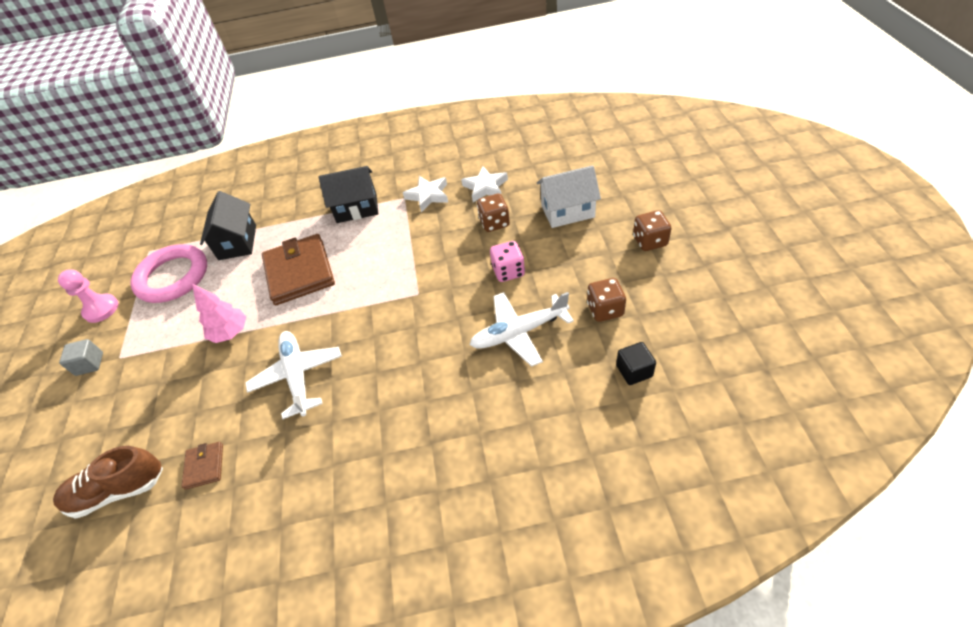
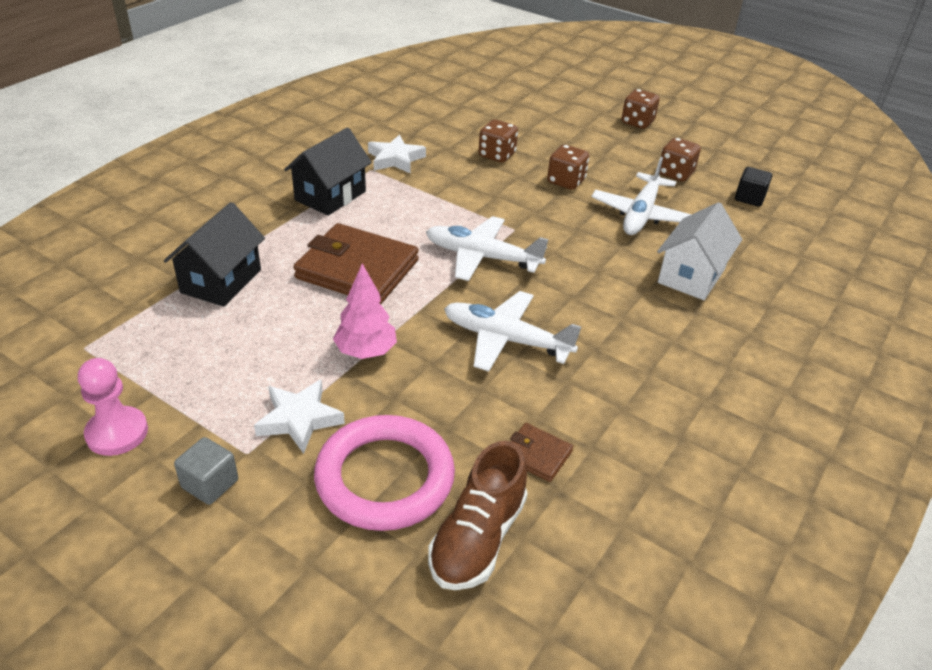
camera: 55 degrees left, 10 degrees down
pink ring [130,244,207,303] -> pink ring moved to [314,415,455,531]
black house [200,191,256,260] -> black house turned 75 degrees clockwise [164,202,265,307]
white star [461,166,508,202] -> white star moved to [254,379,345,454]
pink dice [490,241,525,282] -> brown dice [547,145,589,190]
white house [537,165,601,228] -> white house moved to [657,202,742,300]
none -> white plane [426,216,548,281]

